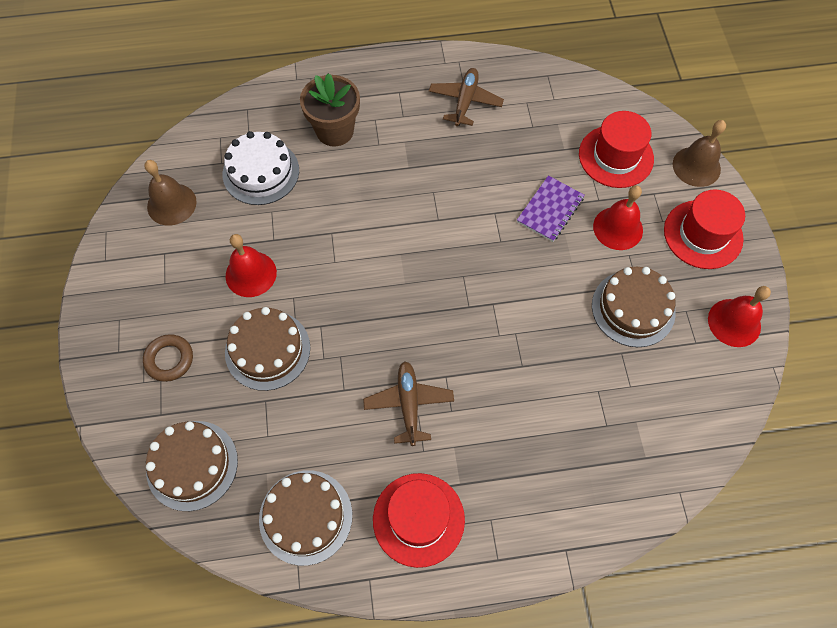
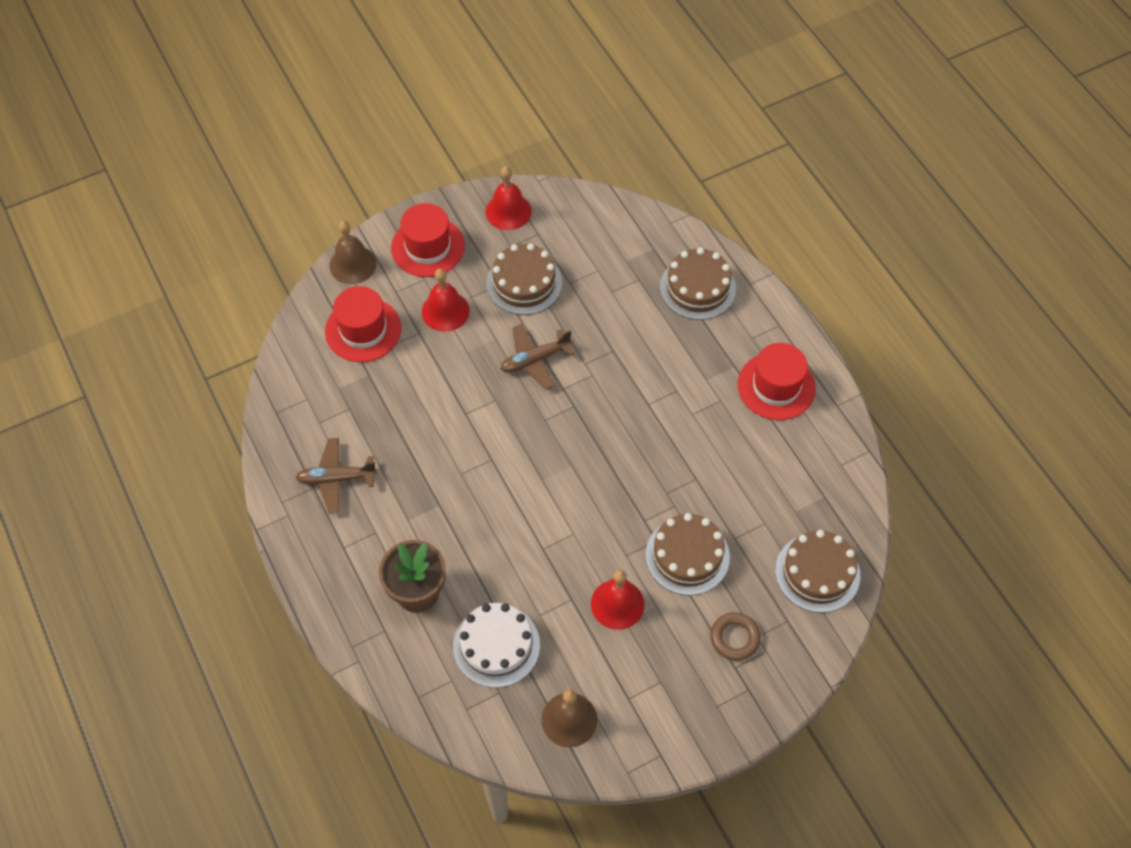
camera: 110 degrees left, 5 degrees down
brown cake [259,470,352,566] -> brown cake moved to [660,247,736,320]
brown plane [363,361,454,446] -> brown plane moved to [501,324,575,390]
purple notebook [517,175,585,242] -> none

